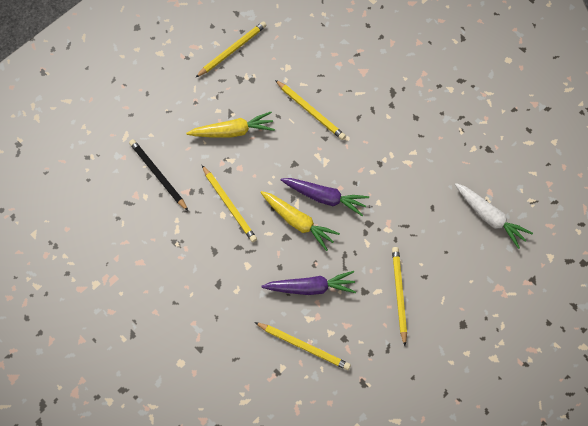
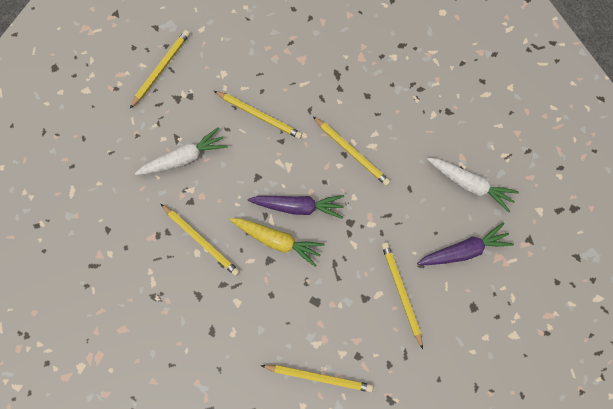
camera: 15 degrees left, 10 degrees up
black pencil [129,139,188,211] -> none
yellow carrot [186,112,275,138] -> white carrot [135,127,227,175]
purple carrot [261,271,356,295] -> purple carrot moved to [417,222,514,265]
none -> yellow pencil [313,117,391,186]

